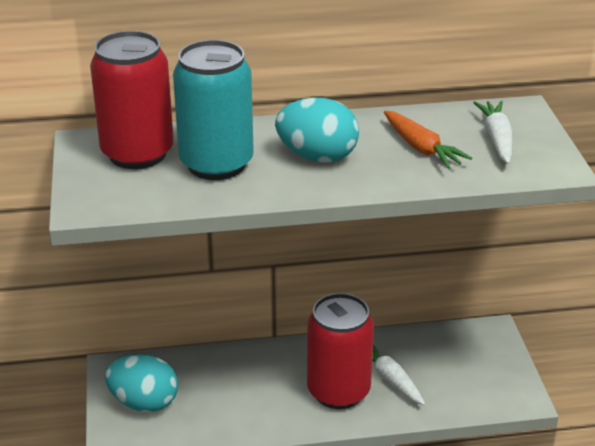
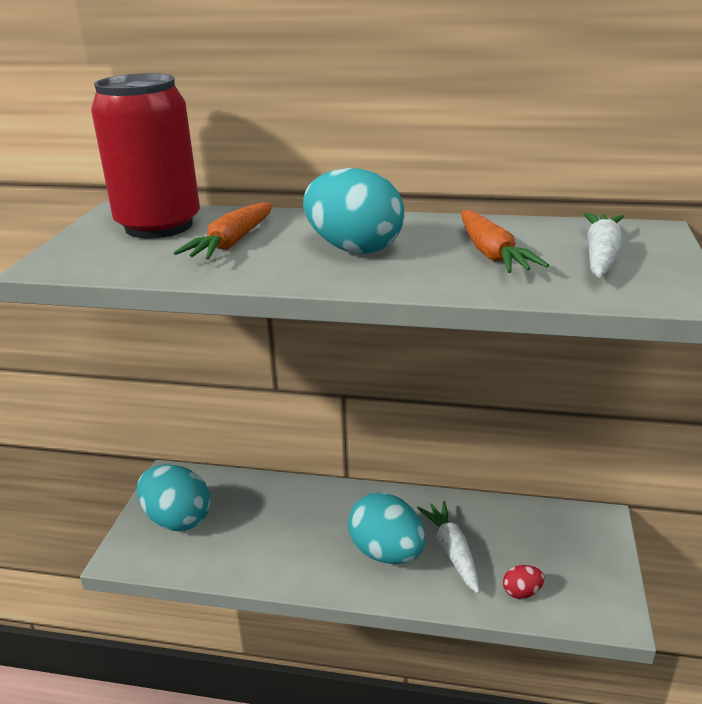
camera: 20 degrees right, 5 degrees down
turquoise can [173,40,254,180] -> orange carrot [174,203,273,260]
red can [307,293,374,409] -> turquoise egg [348,492,426,564]
none -> red egg [503,565,544,599]

